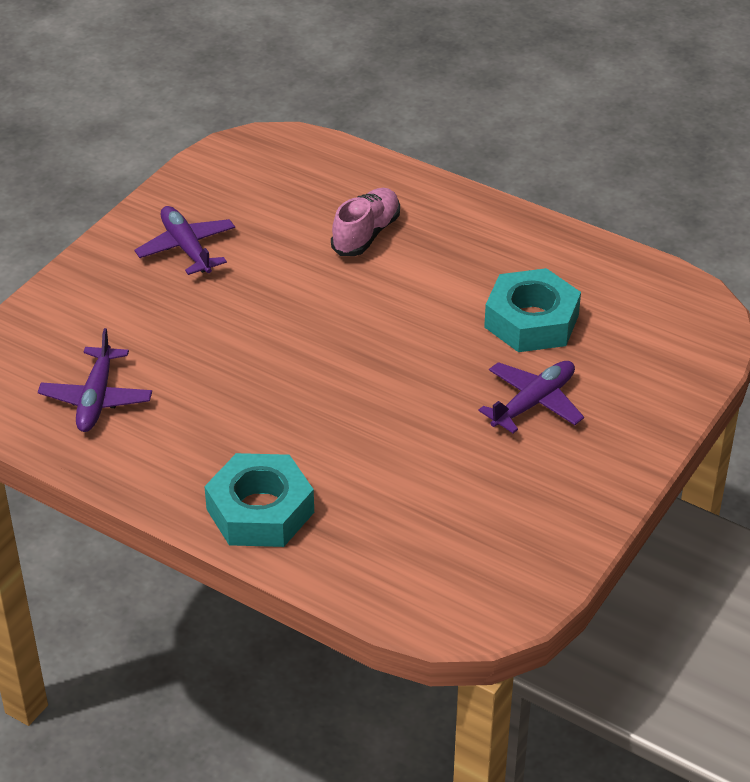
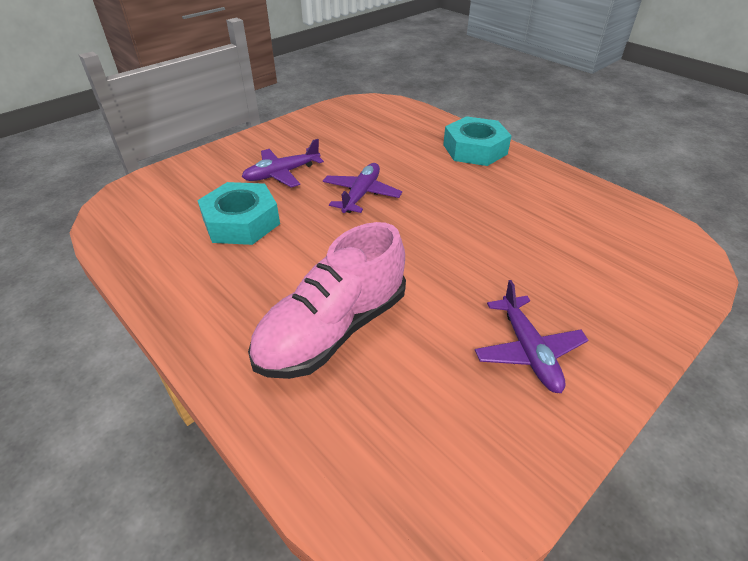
camera: 165 degrees left, 0 degrees up
purple plane [38,328,152,432] -> purple plane moved to [323,163,402,213]
pink shoe [331,188,400,256] -> pink shoe [248,222,406,379], size x1.65

